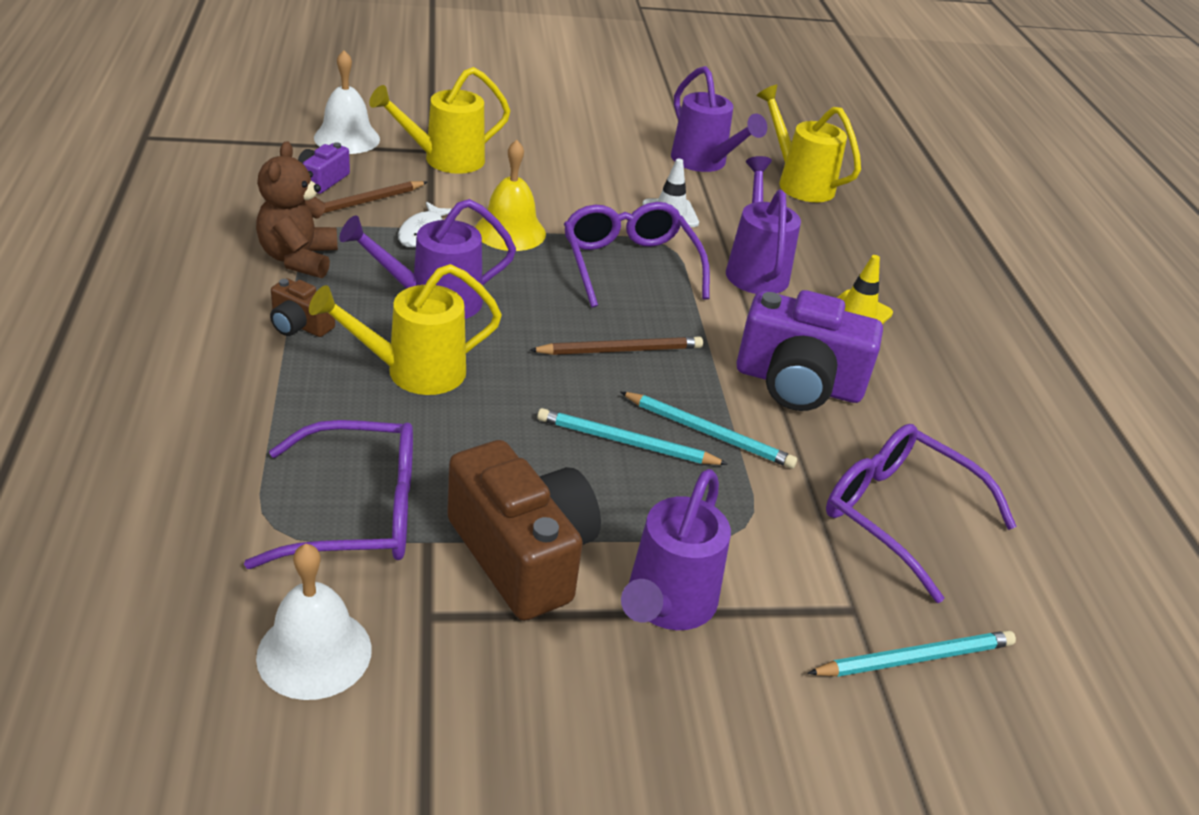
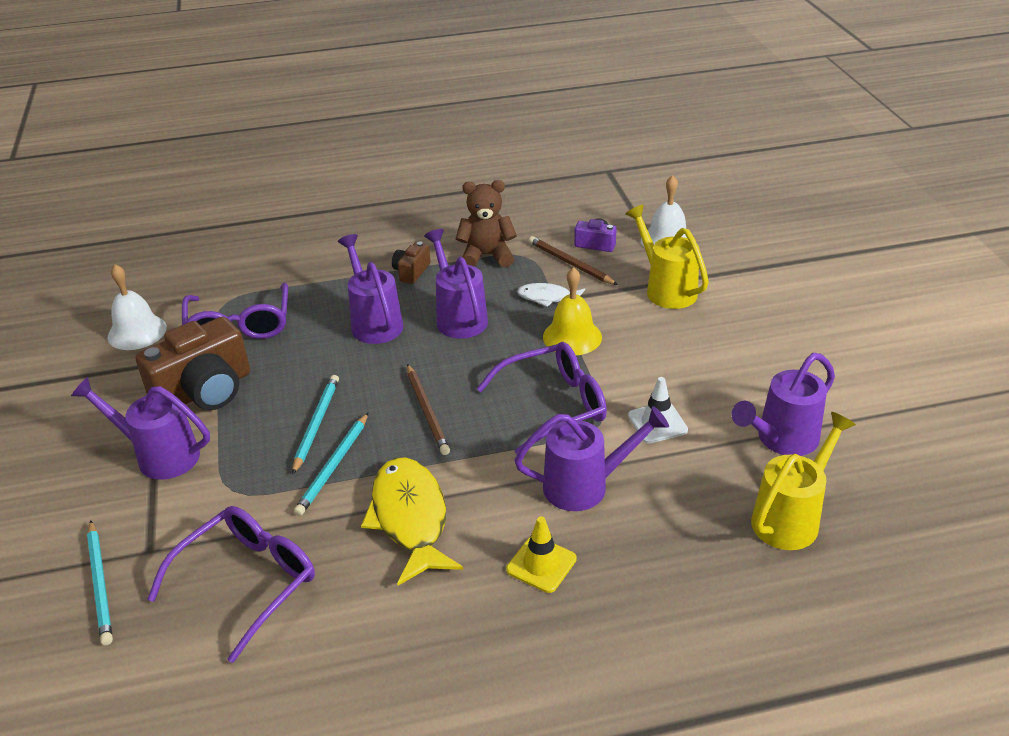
camera: 90 degrees right, 0 degrees up
yellow watering can [309,264,502,395] -> purple watering can [338,234,403,344]
purple camera [736,290,883,411] -> yellow fish [361,458,463,586]

